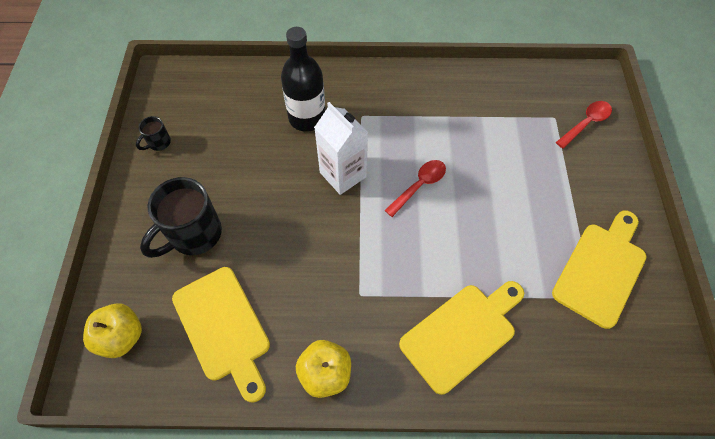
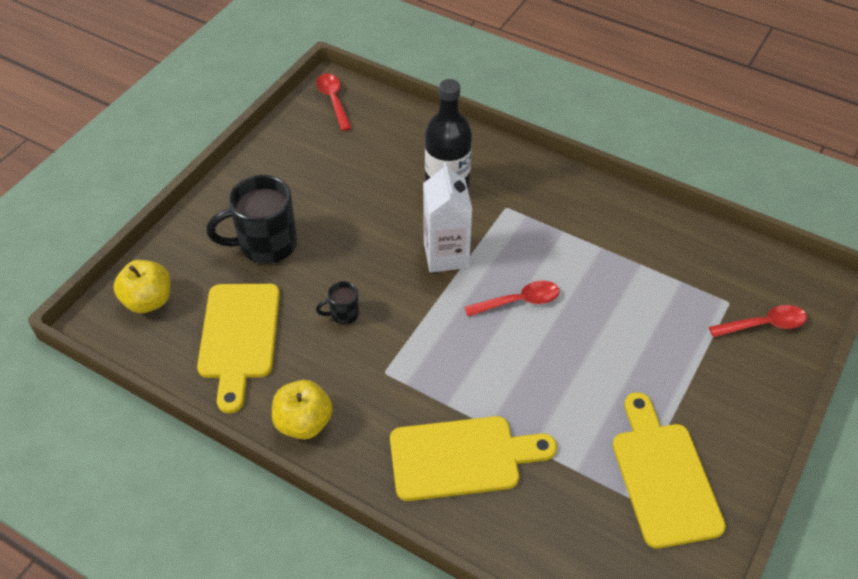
camera: 30 degrees right, 10 degrees down
black mug [136,116,171,151] -> black mug moved to [316,281,359,325]
yellow cutting board [552,211,646,329] -> yellow cutting board turned 75 degrees counterclockwise [613,392,726,549]
none -> red spoon [316,73,352,131]

